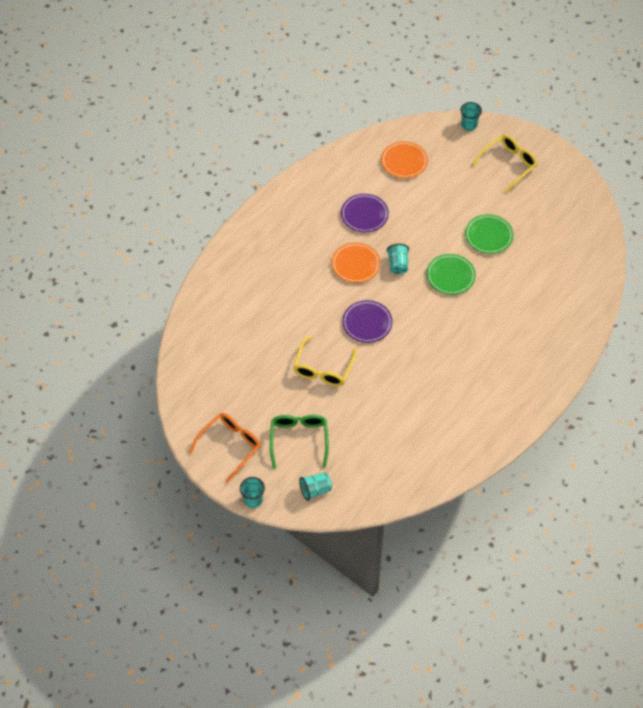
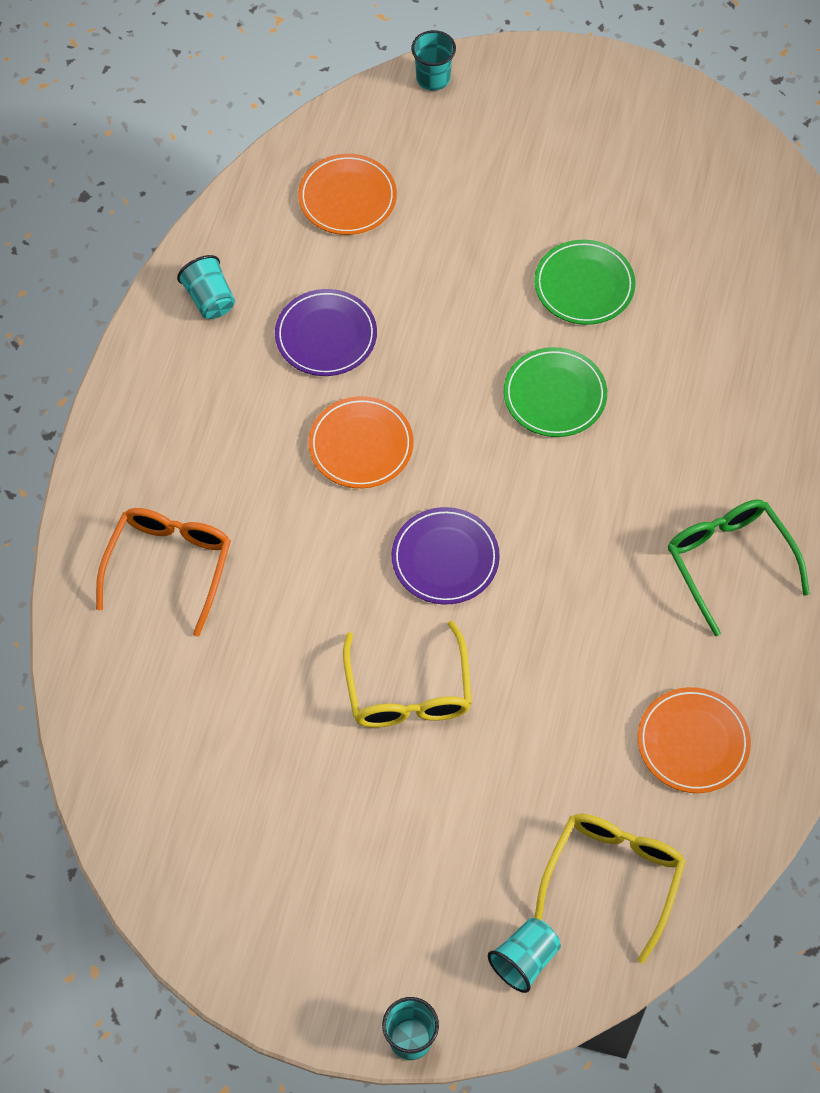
camera: 25 degrees left, 5 degrees up
orange glasses [189,413,261,483] -> orange glasses moved to [96,508,231,636]
green glasses [270,415,329,468] -> green glasses moved to [668,500,810,636]
turquoise cup [387,244,409,274] -> turquoise cup moved to [177,255,235,319]
yellow glasses [472,135,537,193] -> yellow glasses moved to [534,814,686,964]
none -> orange plate [638,687,751,793]

